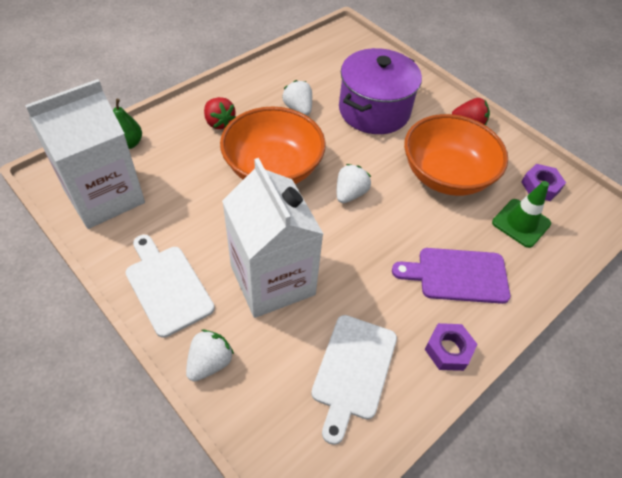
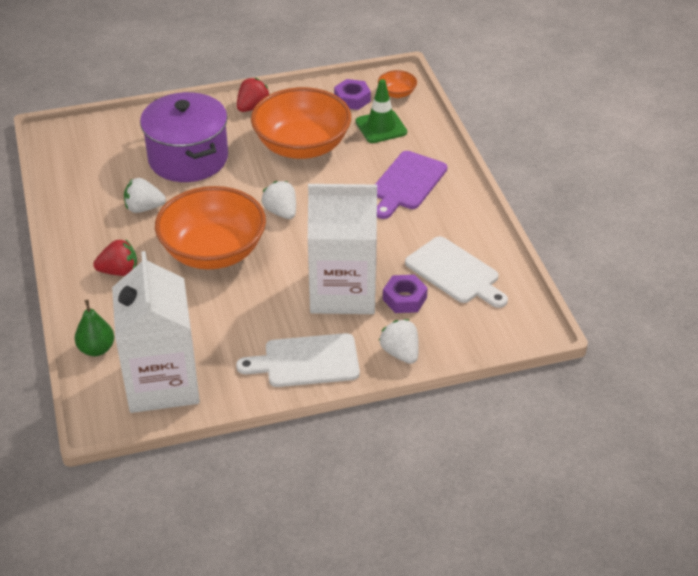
camera: 60 degrees left, 10 degrees down
purple nut [425,323,477,371] -> purple nut moved to [383,275,428,313]
none -> orange bowl [378,70,417,98]

